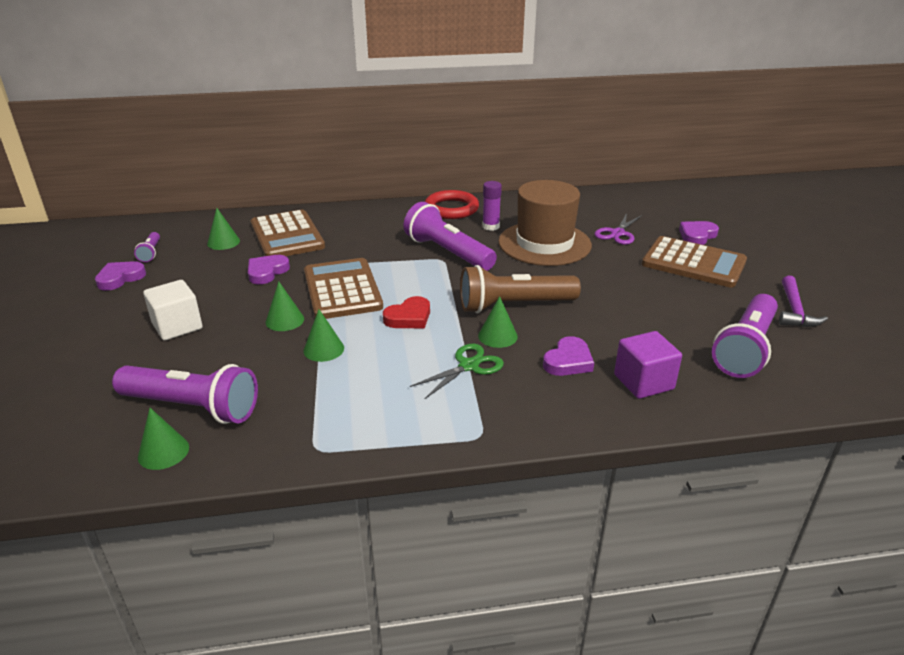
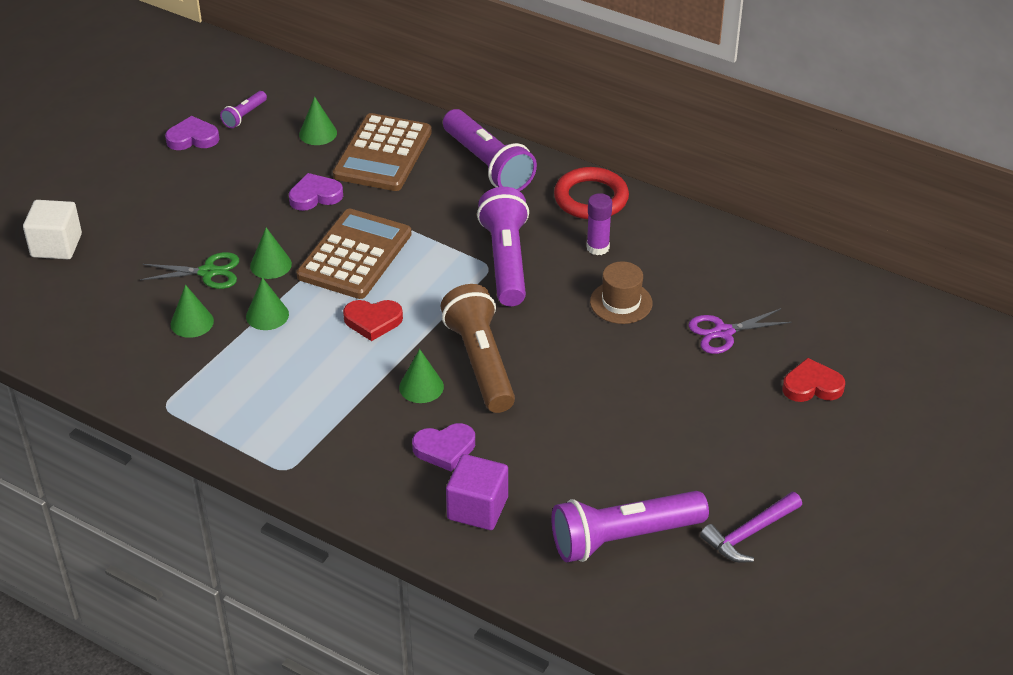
camera: 40 degrees right, 10 degrees up
purple flashlight [112,364,258,424] -> purple flashlight moved to [443,109,537,191]
green cone [138,408,189,470] -> green cone moved to [171,285,214,338]
white cube [143,280,202,341] -> white cube moved to [23,200,82,259]
green scissors [410,344,504,399] -> green scissors moved to [140,252,239,289]
brown flashlight [460,265,581,313] -> brown flashlight turned 45 degrees clockwise [441,284,515,413]
brown hat [498,180,592,266] -> brown hat [590,261,653,324], size x0.51
brown calculator [642,236,747,288] -> none
purple heart [679,221,719,245] -> red heart [782,358,845,402]

